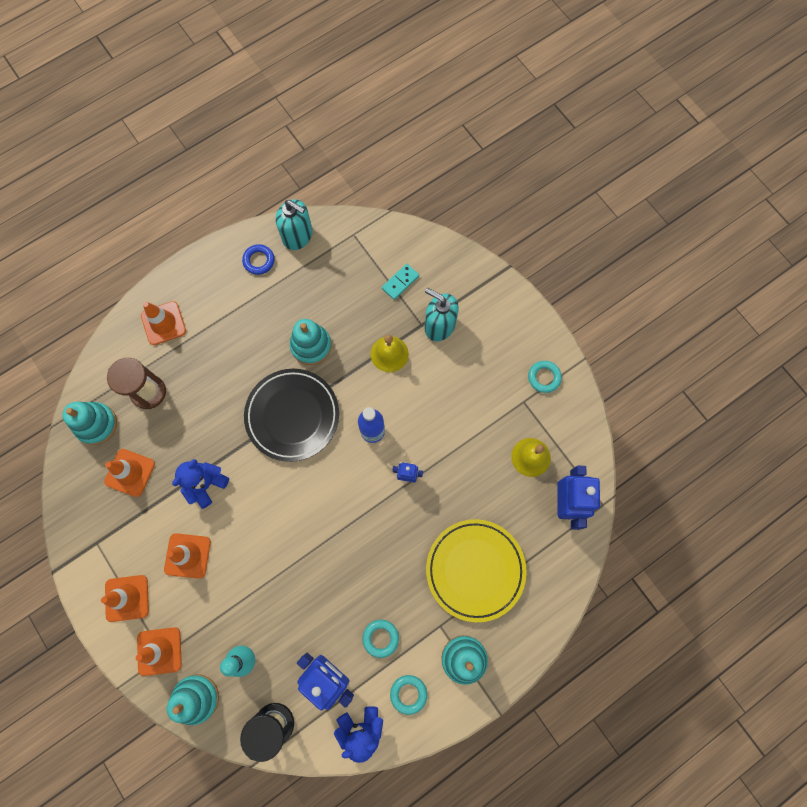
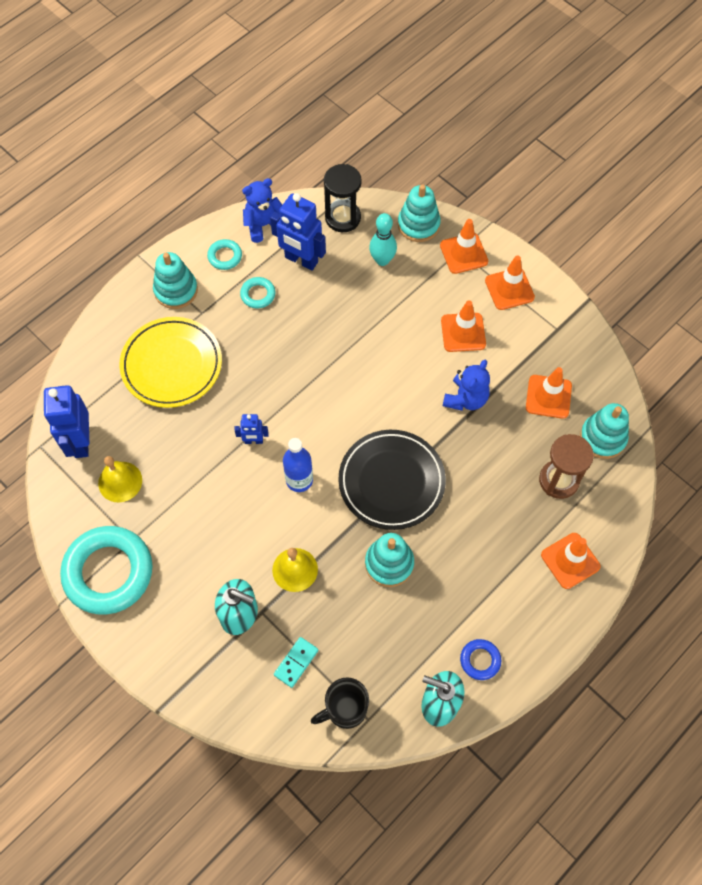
camera: 170 degrees right, 10 degrees down
turquoise ring [528,361,562,393] -> turquoise ring [60,526,152,614], size x2.29
none -> black mug [311,677,369,729]

